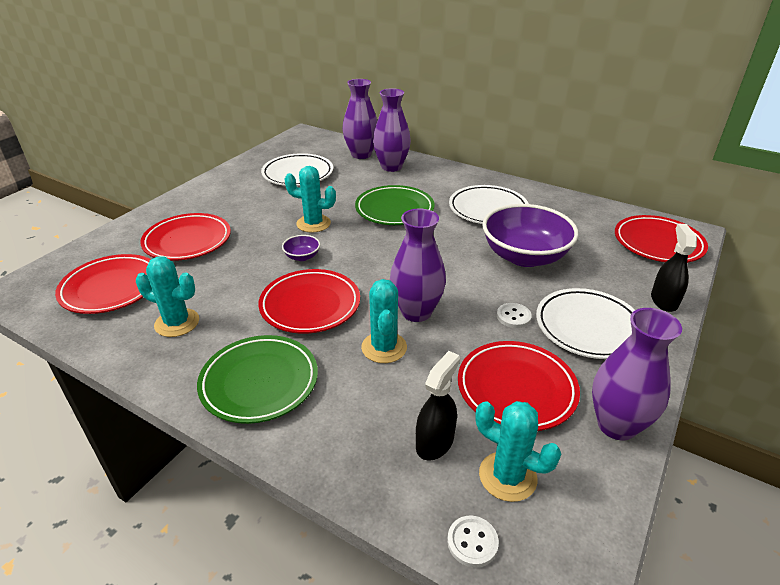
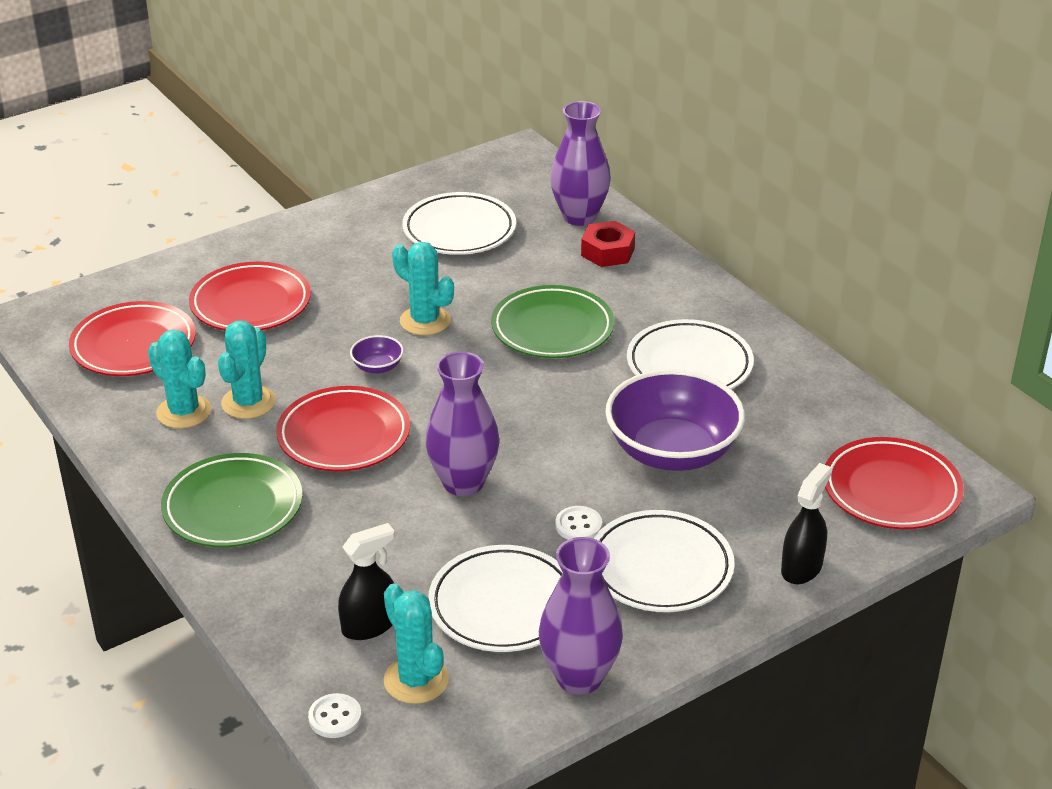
camera: 25 degrees right, 0 degrees up
turquoise cactus [361,279,407,363] -> turquoise cactus moved to [218,321,276,419]
purple vase [373,88,411,172] -> red nut [581,221,635,267]
red plate [458,341,580,431] -> white plate [428,545,563,652]

